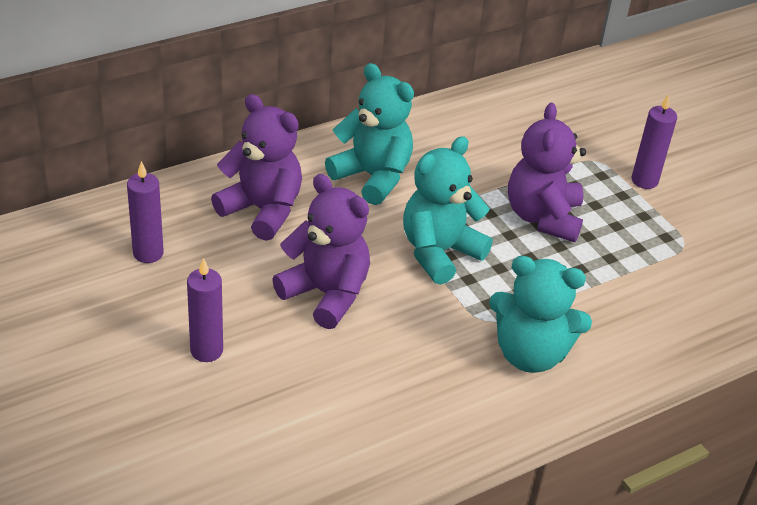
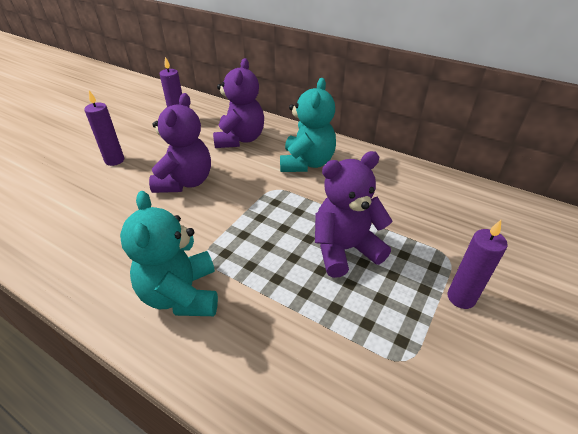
camera: 65 degrees right, 0 degrees up
turquoise teddy bear [403,136,493,285] -> none

